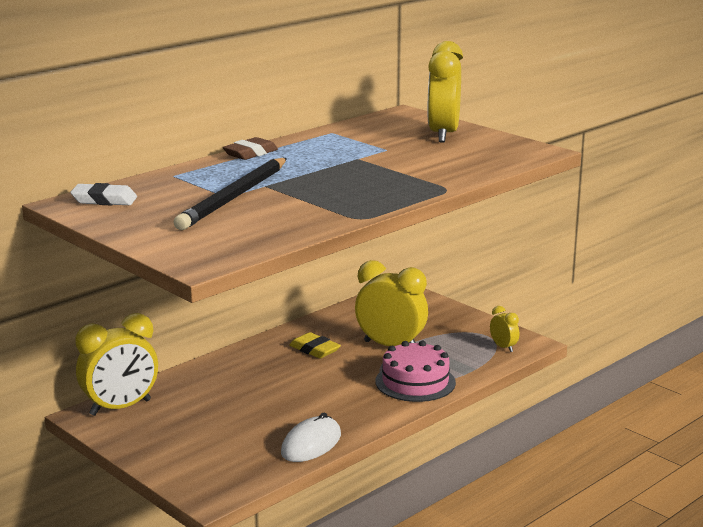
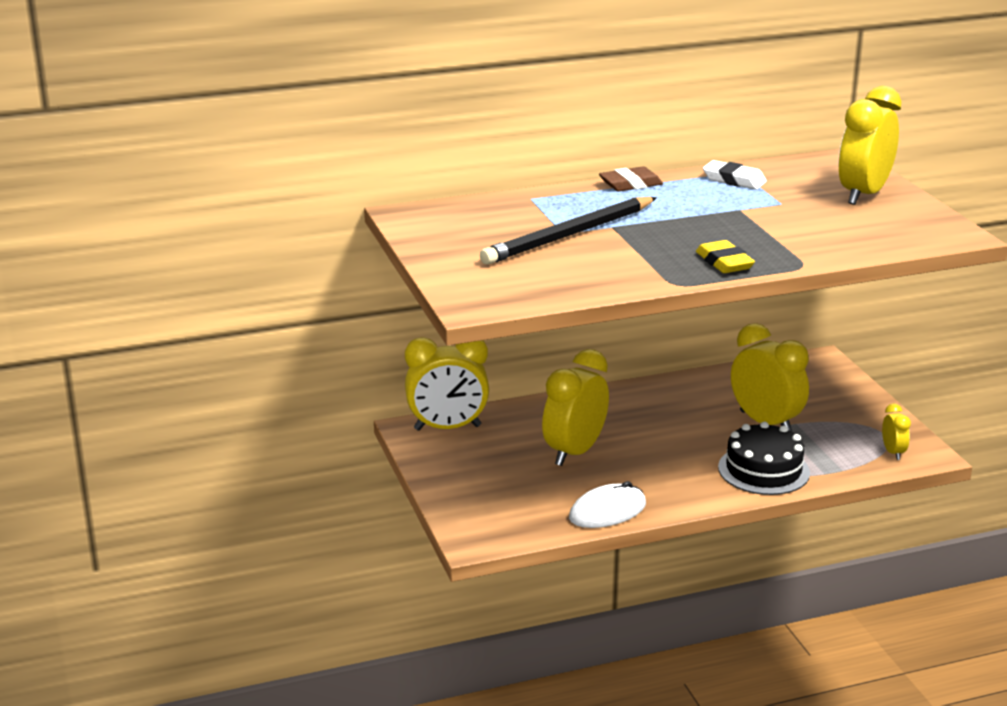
camera: 25 degrees right, 5 degrees up
white eraser [70,183,137,205] -> white eraser moved to [703,160,767,189]
yellow eraser [289,332,341,358] -> yellow eraser moved to [696,240,755,273]
pink cake [376,341,456,402] -> black cake [718,422,810,495]
none -> yellow clock [542,349,609,466]

